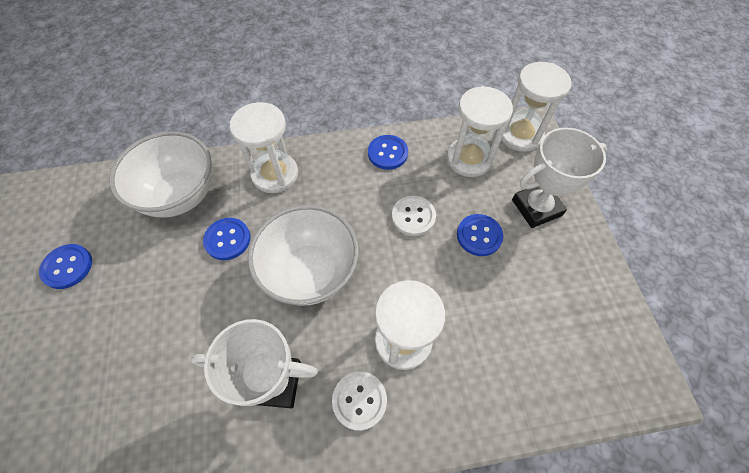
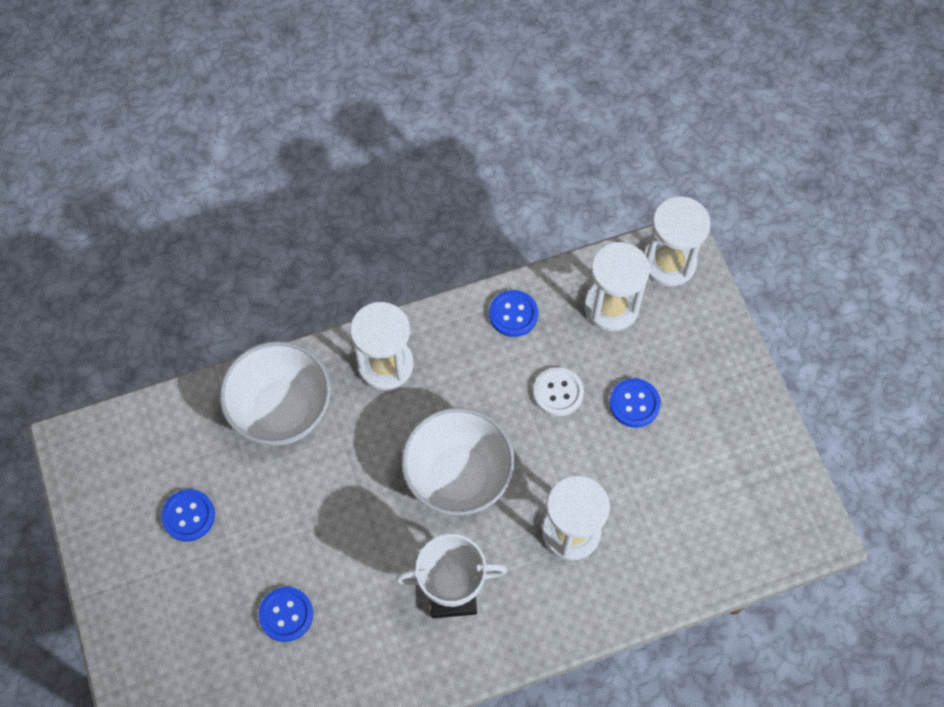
camera: 10 degrees left, 5 degrees up
blue button [203,218,251,260] -> blue button moved to [258,587,313,642]
white button [332,372,387,431] -> none
white trophy [512,128,607,228] -> none

